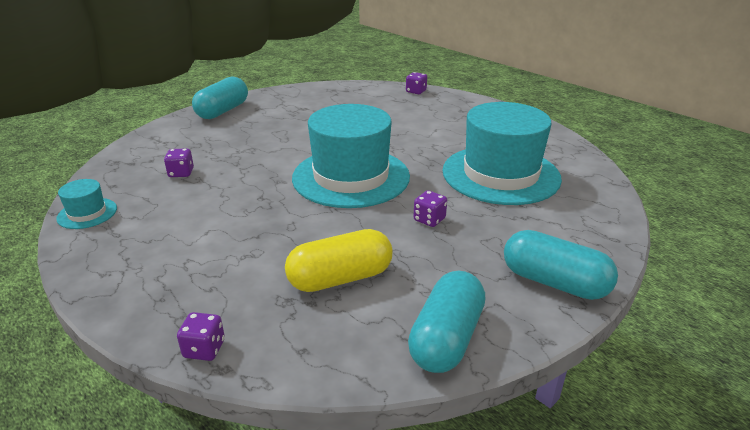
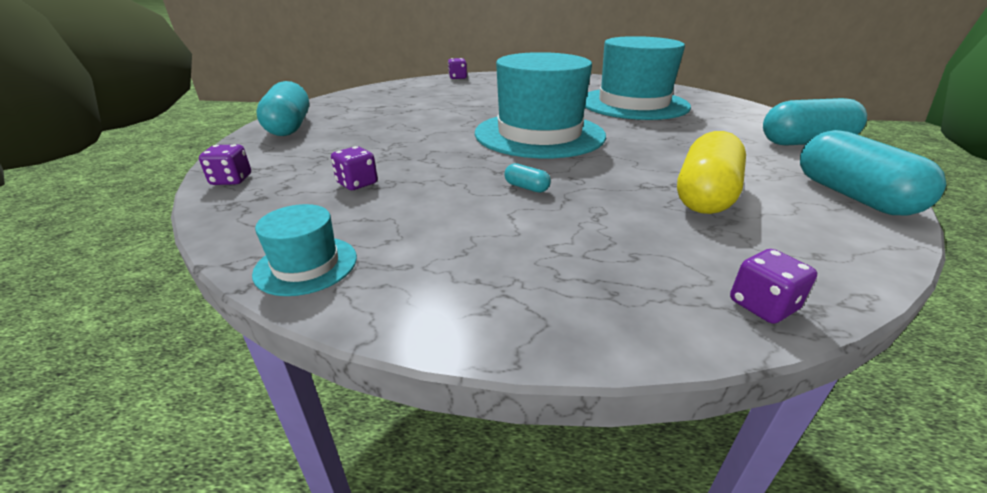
camera: 40 degrees left, 0 degrees up
purple dice [413,190,447,227] -> purple dice moved to [199,144,251,185]
none -> turquoise capsule [504,163,551,193]

